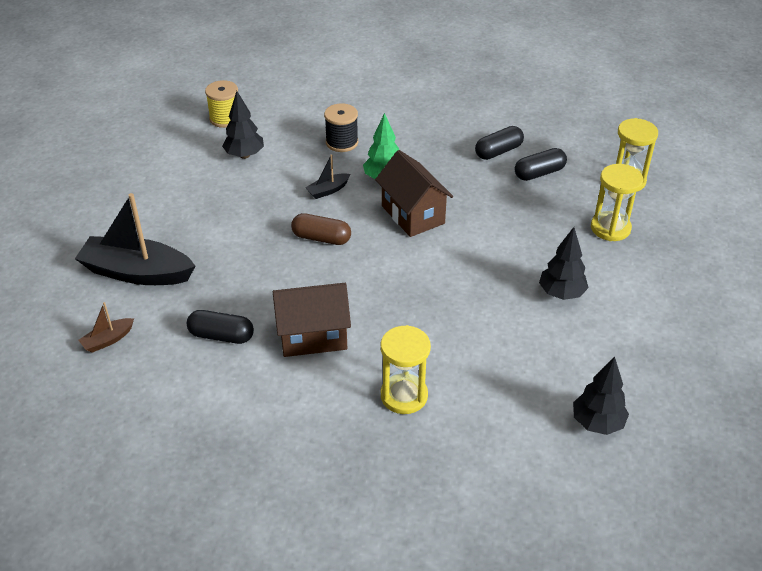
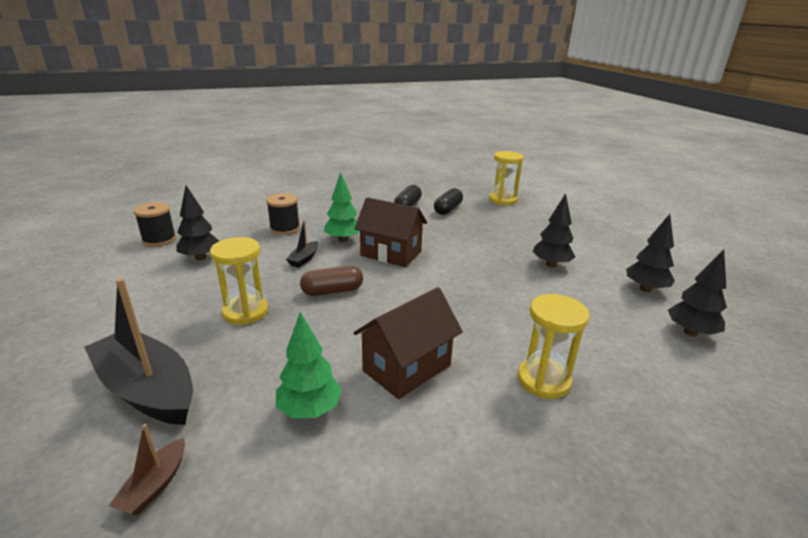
camera: 35 degrees left, 15 degrees down
black boat [75,193,195,285] -> black boat turned 60 degrees clockwise [84,278,193,425]
black capsule [187,310,254,344] -> green tree [276,312,342,418]
yellow spool [205,80,238,128] -> black spool [134,202,176,247]
yellow hourglass [591,164,643,241] -> yellow hourglass moved to [210,237,268,325]
none -> black tree [626,214,675,292]

